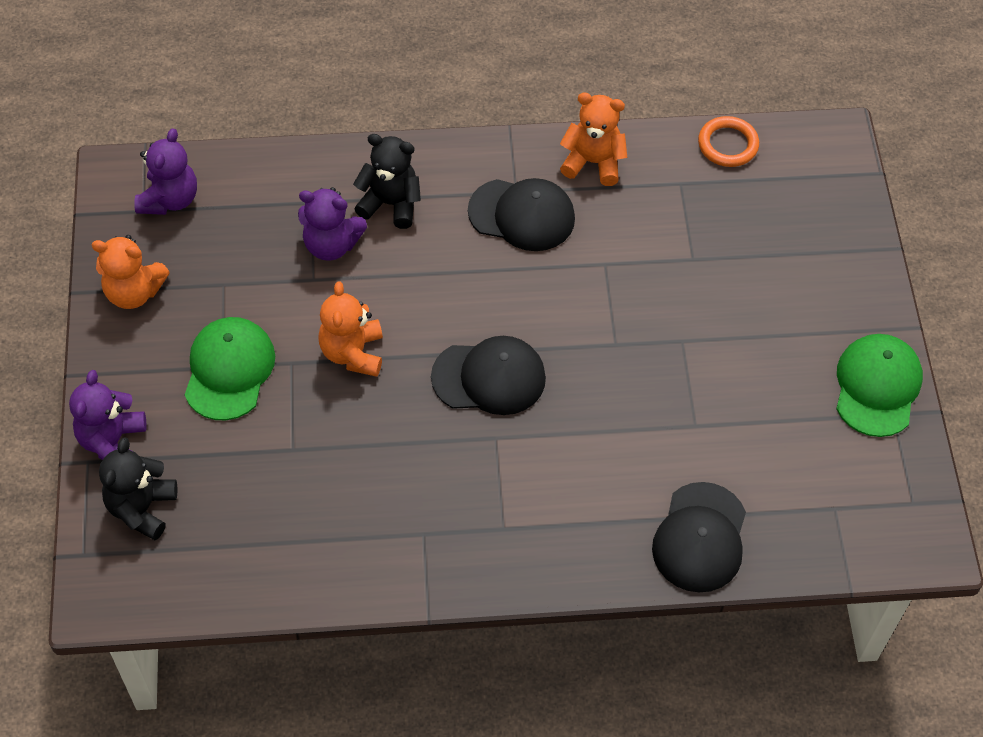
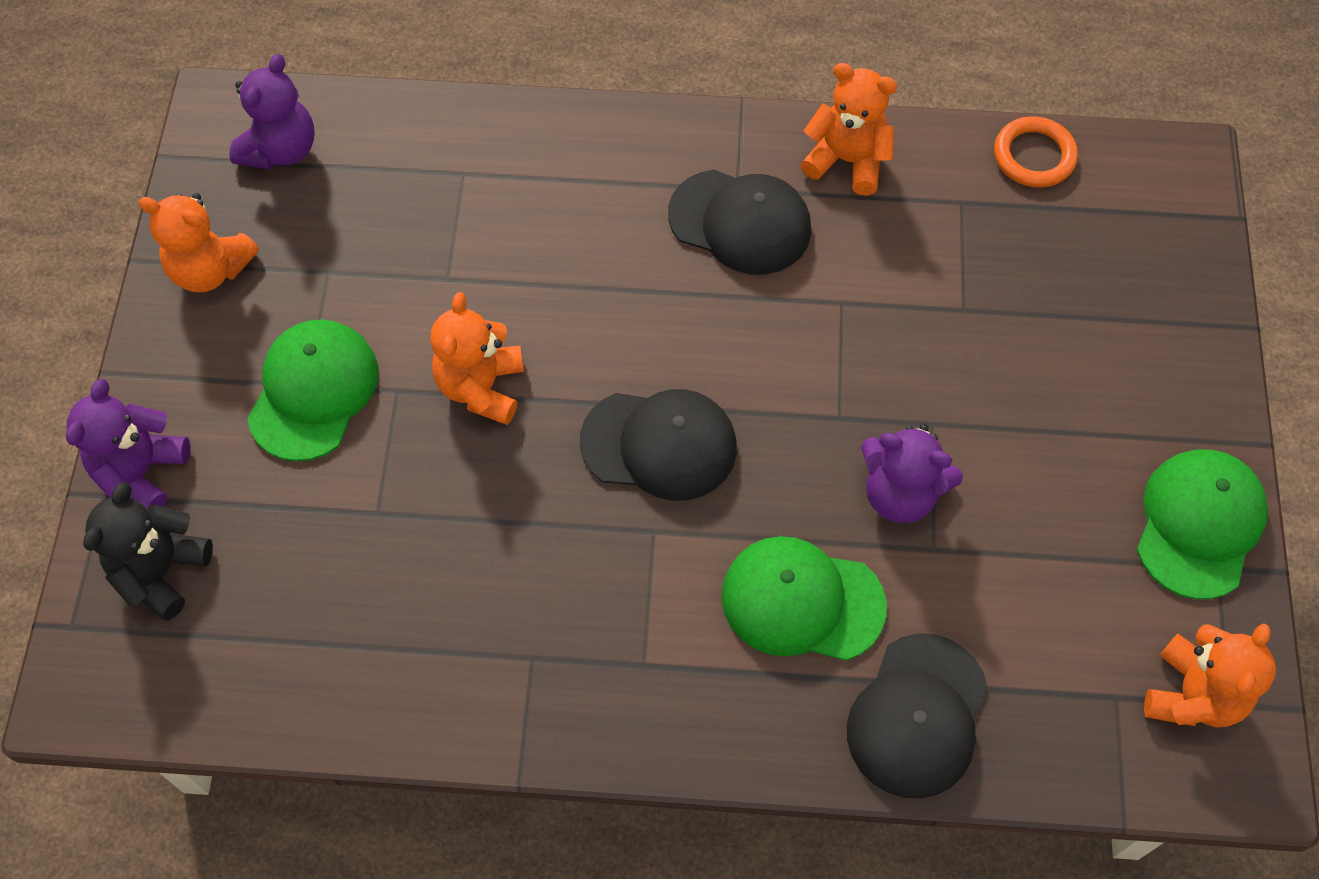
camera: 10 degrees right, 5 degrees up
purple teddy bear [298,187,367,261] -> purple teddy bear moved to [861,424,963,523]
black teddy bear [353,134,421,229] -> none
none -> green cap [721,536,887,661]
none -> orange teddy bear [1144,623,1276,727]

